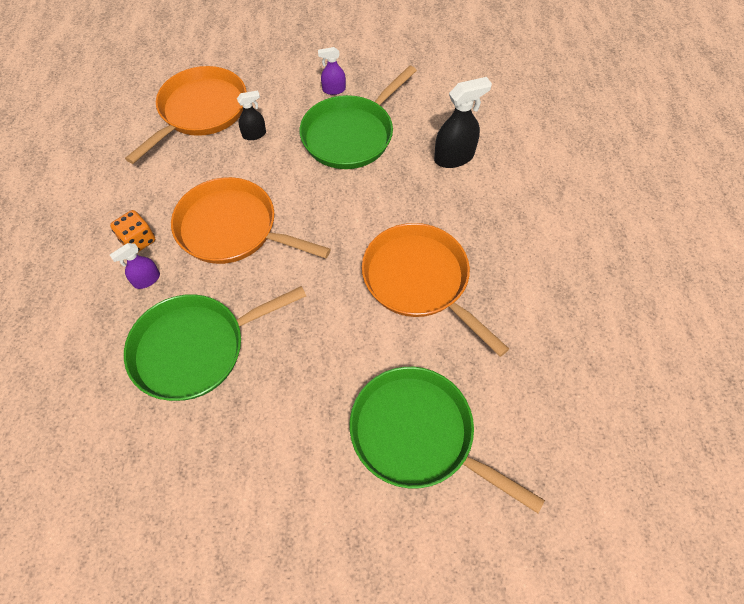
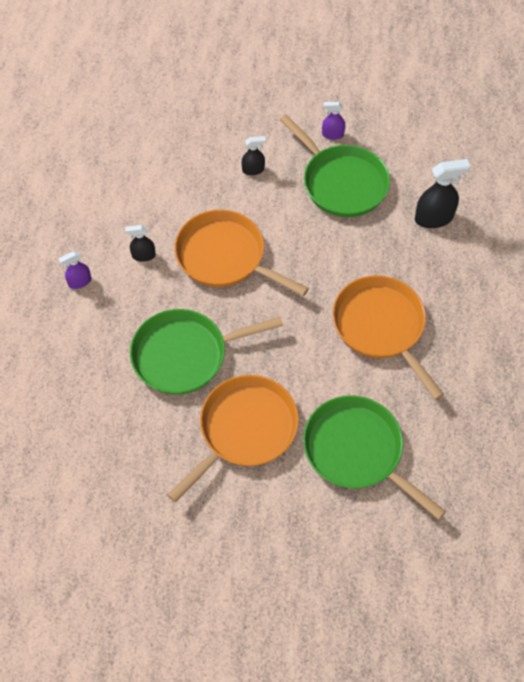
camera: 10 degrees right, 0 degrees up
orange dice [110,210,155,252] -> black spray bottle [125,225,156,261]
purple spray bottle [110,243,160,289] -> purple spray bottle moved to [59,251,91,289]
orange pan [125,66,247,164] -> orange pan moved to [167,375,299,503]
green pan [299,65,417,169] -> green pan turned 90 degrees counterclockwise [280,114,390,217]

